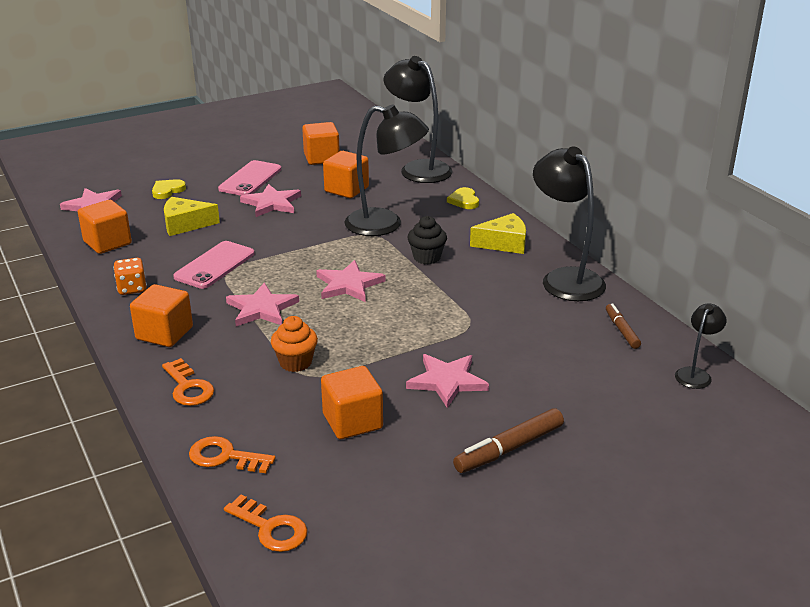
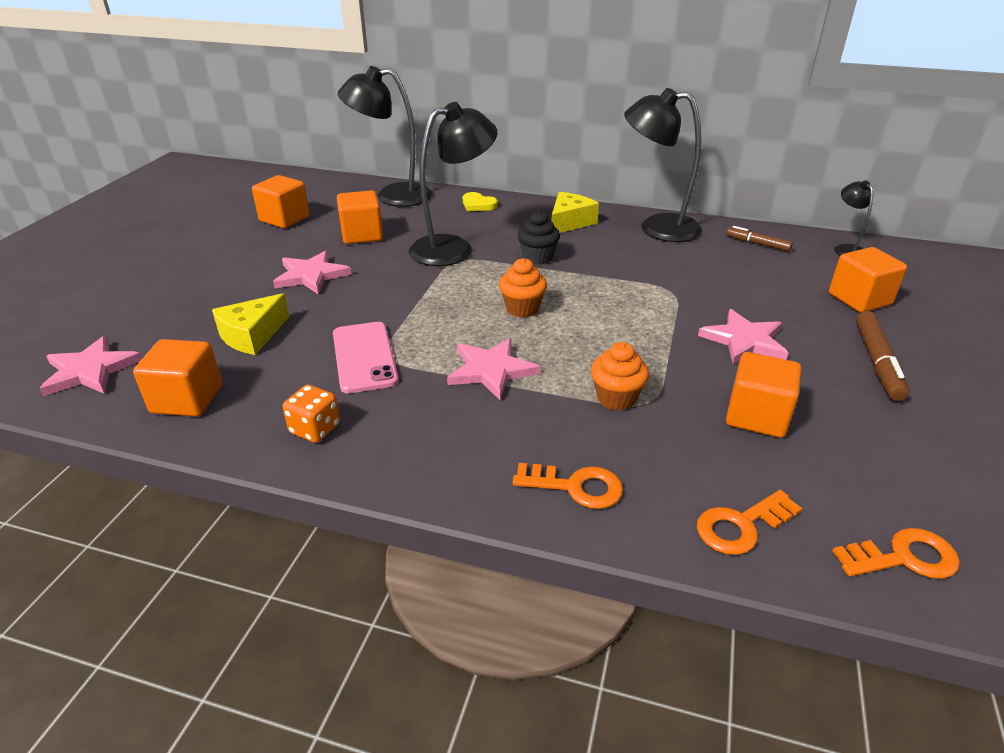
camera: 45 degrees left, 5 degrees up
orange cube [130,284,193,347] -> orange cube moved to [829,247,907,313]
yellow heart [152,179,186,199] -> none
pink phone [218,160,281,196] -> none
pink star [316,260,386,302] -> orange cupcake [499,258,547,318]

